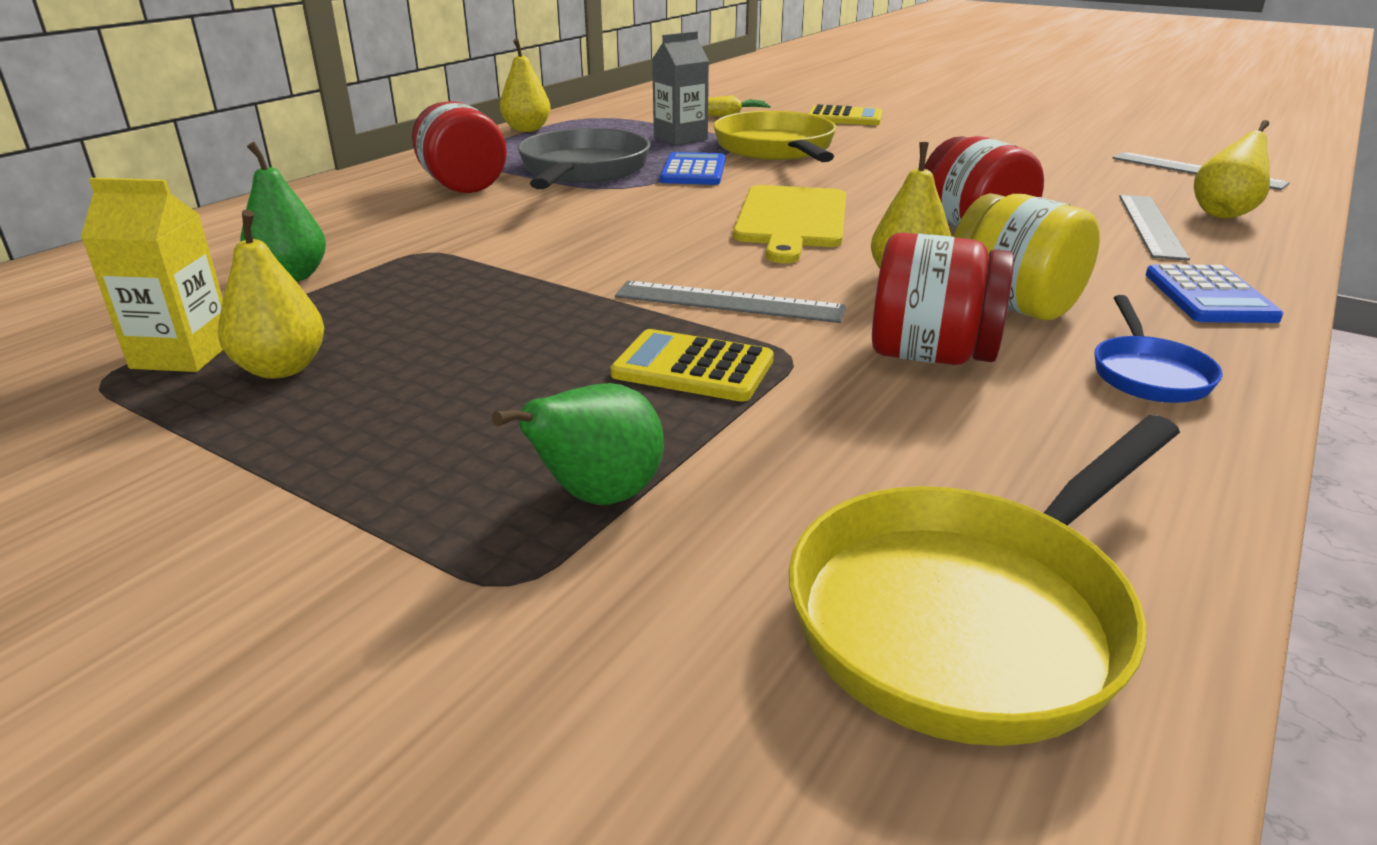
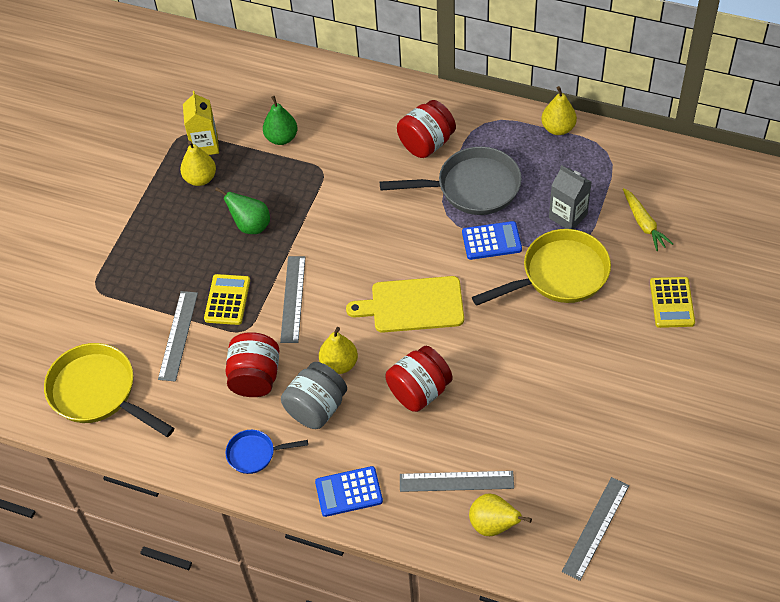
camera: 80 degrees right, 25 degrees up
green pear [492,383,664,505] -> green pear moved to [215,187,270,234]
yellow jar [954,193,1100,321] -> grey jar [281,362,347,429]
none -> grey ruler [158,291,198,382]

